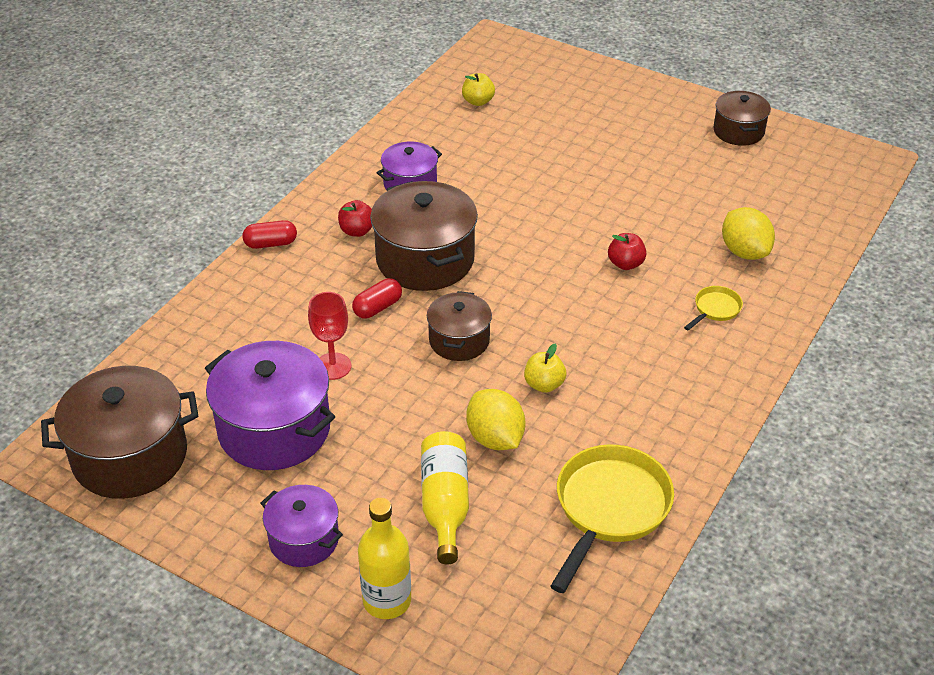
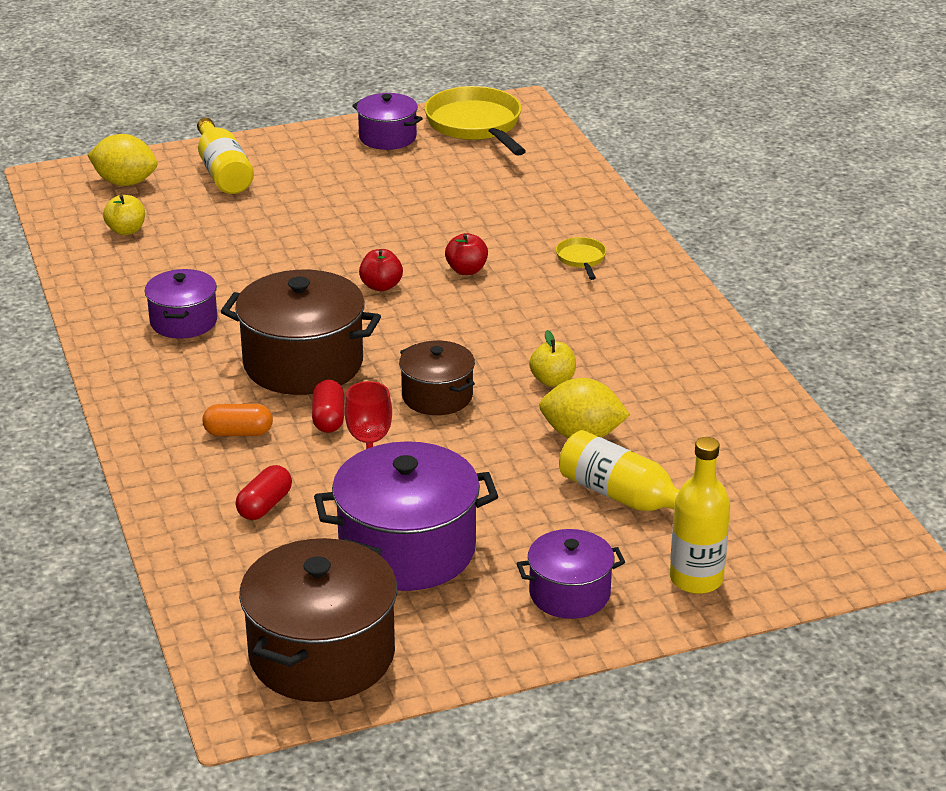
camera: 50 degrees left, 10 degrees down
red capsule [242,220,297,249] -> red capsule moved to [236,465,292,520]
red apple [338,200,372,237] -> red apple moved to [359,249,403,291]
yellow pan [550,444,674,593] -> yellow pan moved to [424,86,526,156]
brown pot [713,91,771,146] -> purple pot [352,93,423,150]
yellow lemon [722,207,775,260] -> yellow lemon moved to [87,134,157,186]
none -> yellow bottle [197,118,254,194]
none -> orange capsule [202,404,273,436]

